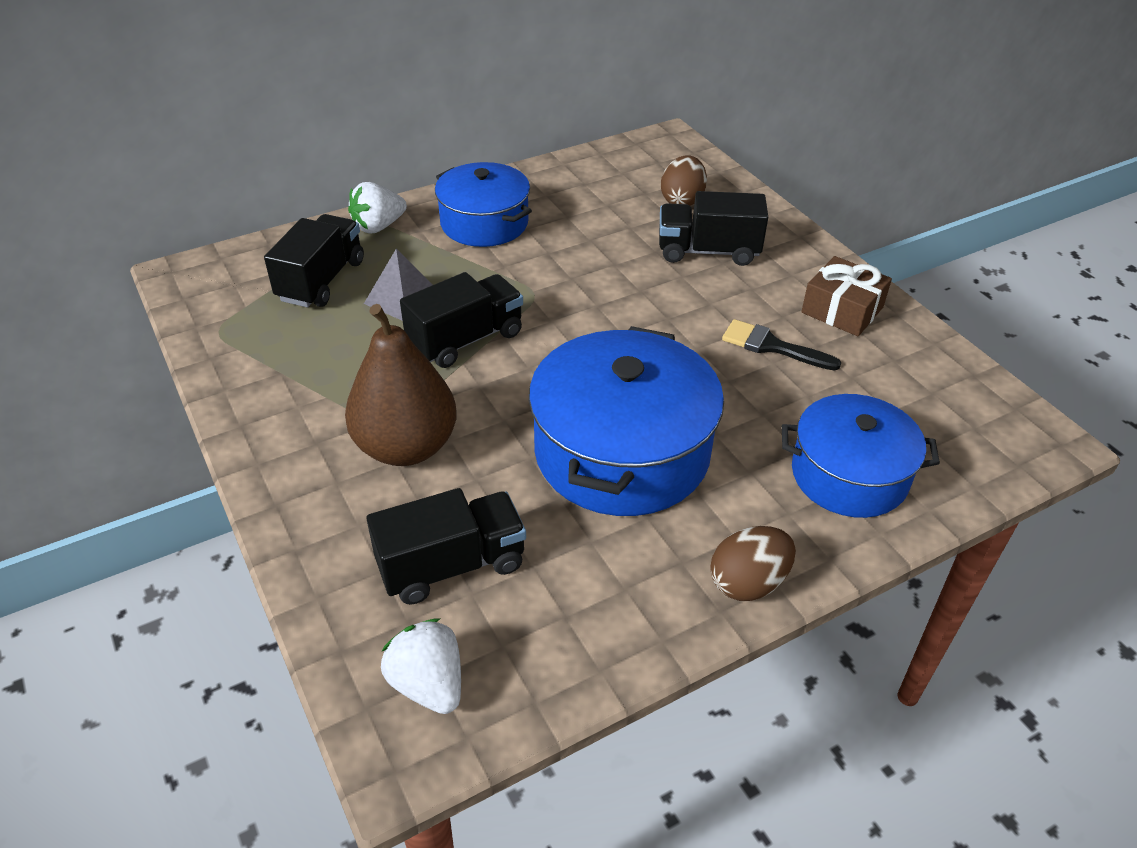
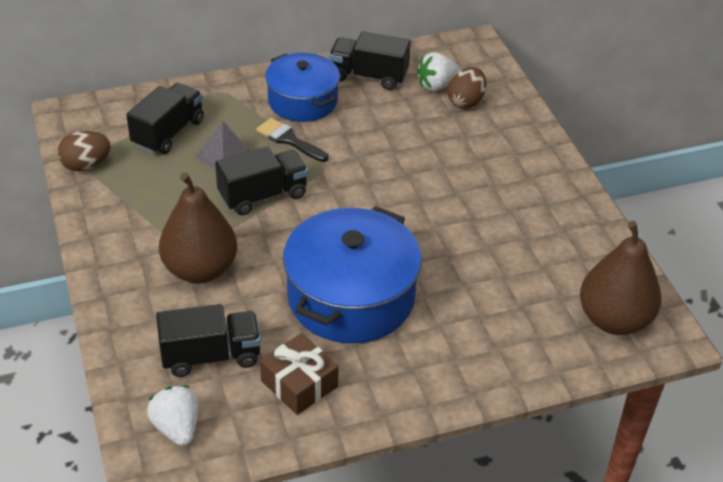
camera: 10 degrees right, 0 degrees up
white strawberry [348,182,407,233] -> white strawberry moved to [417,52,461,91]
black truck [659,191,768,266] -> black truck moved to [329,31,411,90]
brown egg [710,526,796,601] -> brown egg moved to [57,131,111,171]
black brush [722,319,841,371] -> black brush moved to [256,118,329,162]
blue pot [782,394,940,518] -> none
brown gift [801,256,892,336] -> brown gift moved to [260,333,339,415]
none -> brown pear [580,221,662,335]

